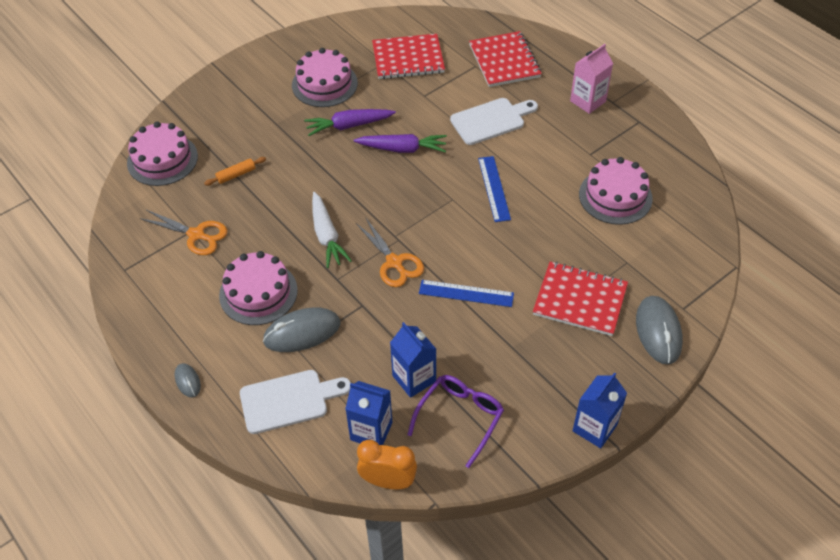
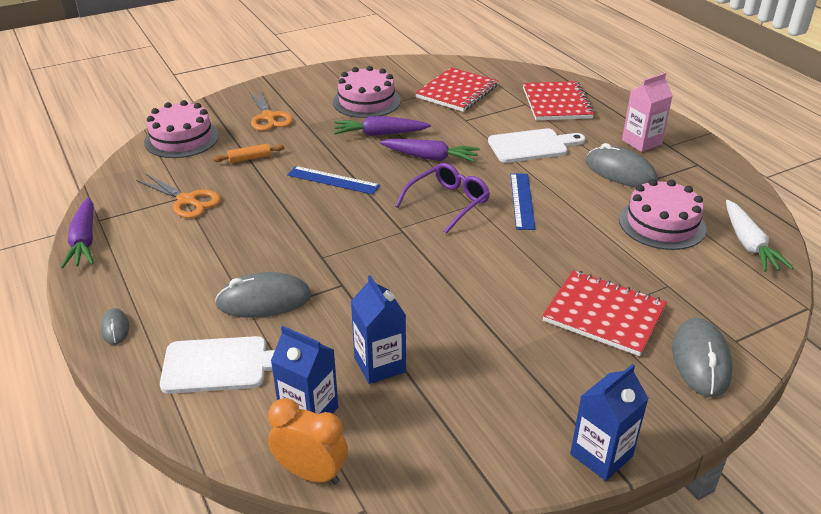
camera: 10 degrees right, 15 degrees down
pink cake [219,251,298,325] -> none
white carrot [312,192,352,268] -> white carrot moved to [726,200,794,272]
orange scissors [356,217,424,287] -> orange scissors moved to [249,89,293,131]
red notebook [372,34,445,79] -> red notebook turned 60 degrees counterclockwise [415,67,498,112]
purple glasses [407,375,504,468] -> purple glasses moved to [395,163,490,234]
blue ruler [419,280,514,307] -> blue ruler moved to [287,166,380,195]
none -> purple carrot [61,197,94,268]
none -> grey mouse [586,143,658,187]

